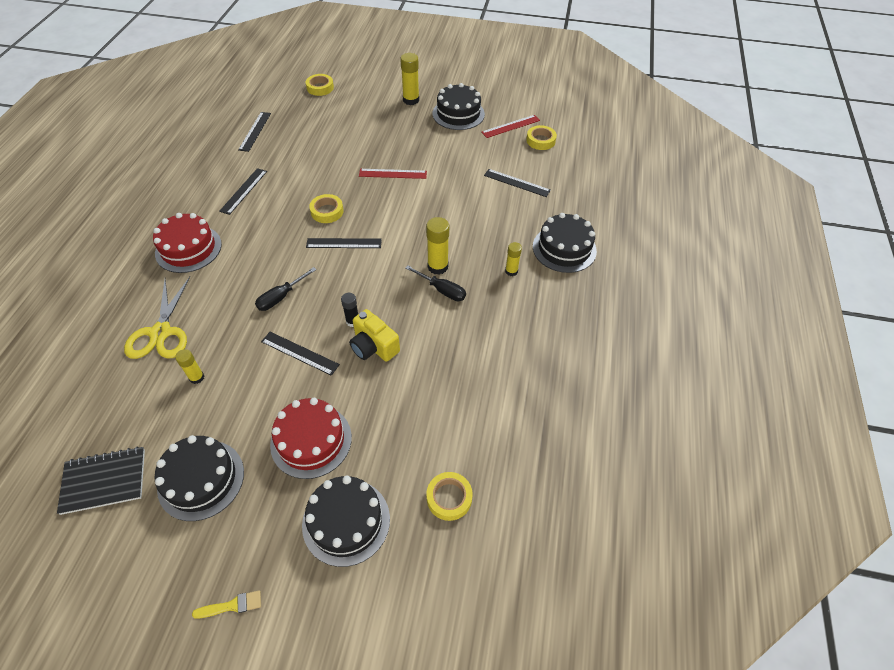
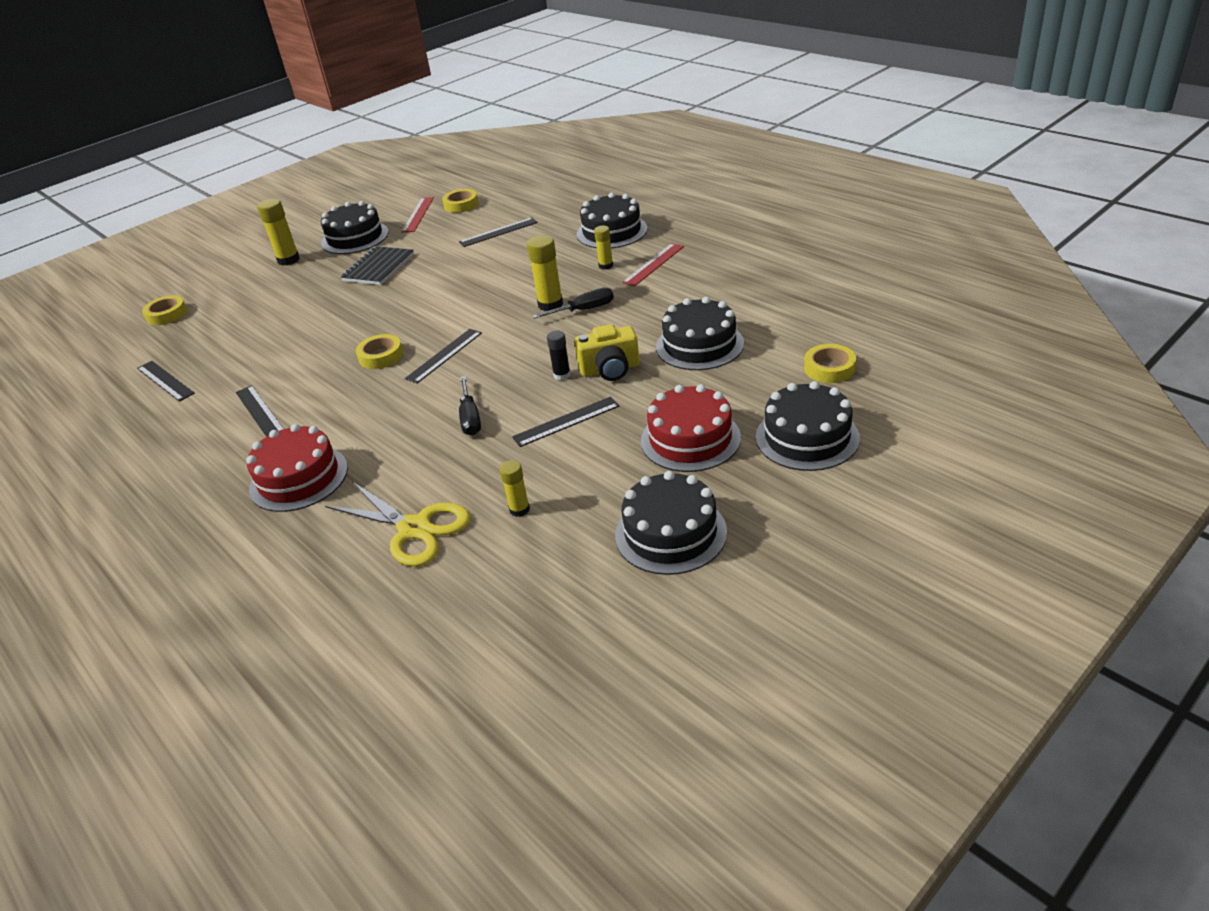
camera: 50 degrees left, 15 degrees down
black notebook [57,447,145,515] -> black notebook moved to [341,246,414,285]
yellow brush [192,590,261,619] -> none
red ruler [359,169,427,179] -> red ruler moved to [622,243,684,286]
none -> black cake [656,297,744,370]

